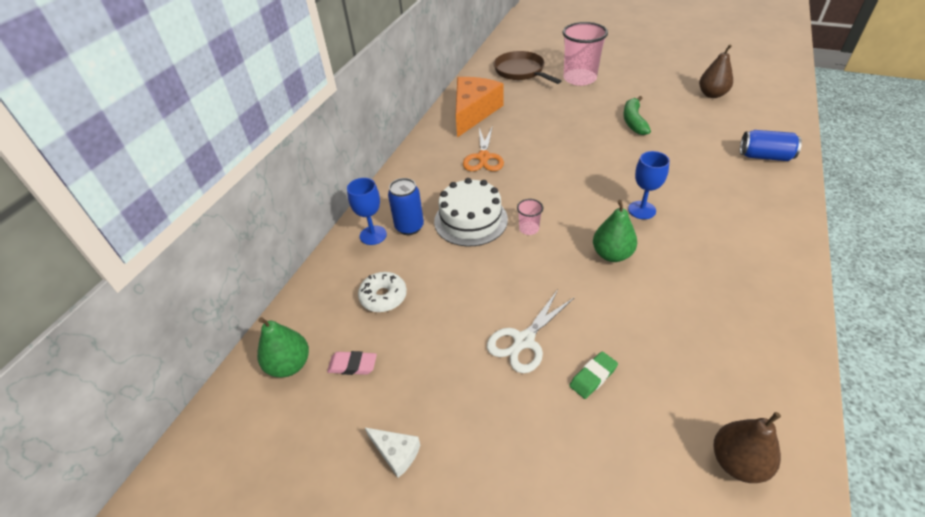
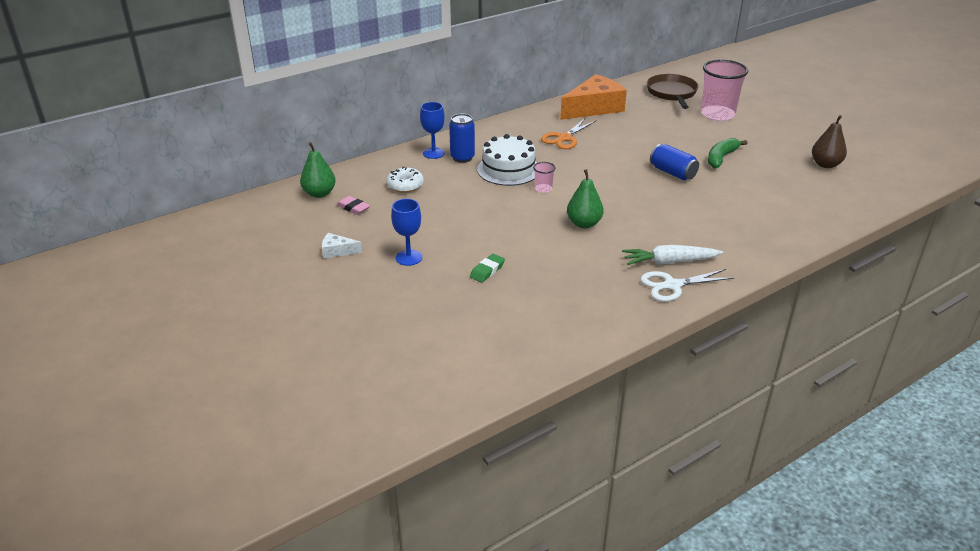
camera: 30 degrees right, 10 degrees down
white cheese [365,428,420,478] -> white cheese turned 120 degrees clockwise [322,233,362,259]
white scissors [487,290,575,373] -> white scissors moved to [640,269,734,302]
green eraser [569,351,618,399] -> green eraser turned 45 degrees counterclockwise [470,254,505,283]
blue goblet [628,151,670,219] -> blue goblet moved to [391,199,422,266]
brown pear [714,412,781,483] -> none
blue can [740,130,802,161] -> blue can moved to [650,144,699,180]
none -> white carrot [622,245,723,265]

